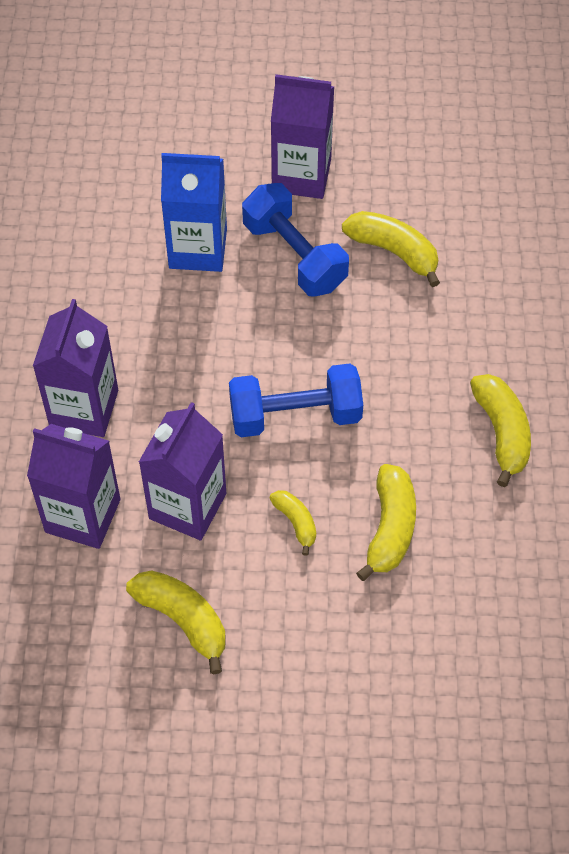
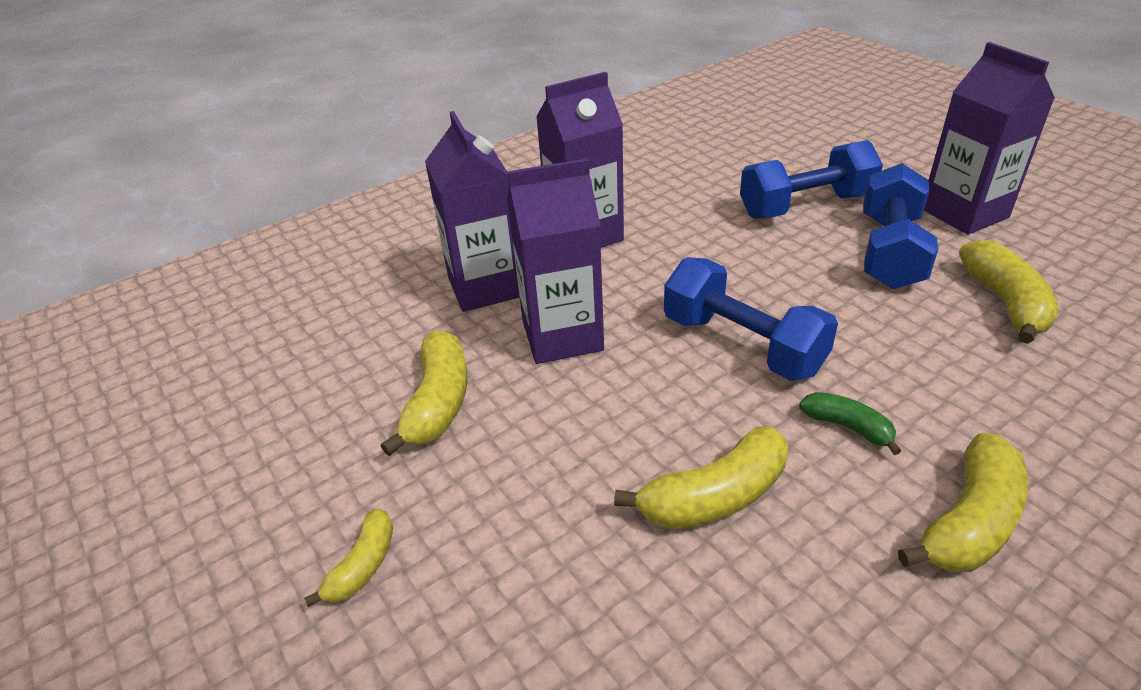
camera: 55 degrees right, 20 degrees down
blue carton [161,153,227,272] -> blue dumbbell [740,140,883,219]
yellow banana [269,490,316,556] -> yellow banana moved to [304,508,393,607]
none -> green banana [799,392,901,455]

